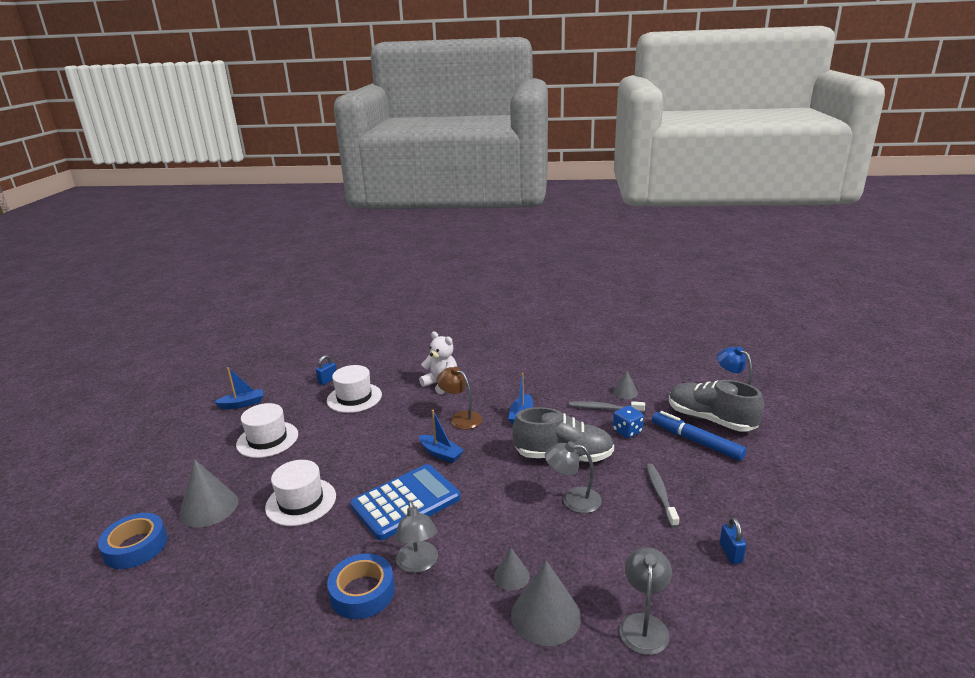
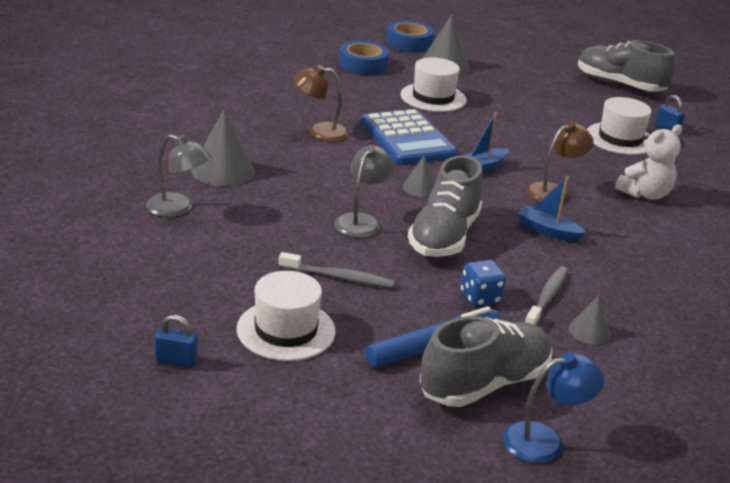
camera: 100 degrees right, 5 degrees up
blue boat [214,367,263,409] -> grey shoe [578,40,675,92]
white hat [236,403,298,458] -> white hat moved to [236,271,335,361]
blue tape [327,553,395,619] -> blue tape moved to [339,41,389,75]
grey lamp [395,500,438,573] -> brown lamp [293,65,349,142]
grey cone [494,548,530,591] -> grey cone moved to [403,156,435,197]
blue padlock [720,517,746,564] -> blue padlock moved to [155,315,197,368]

